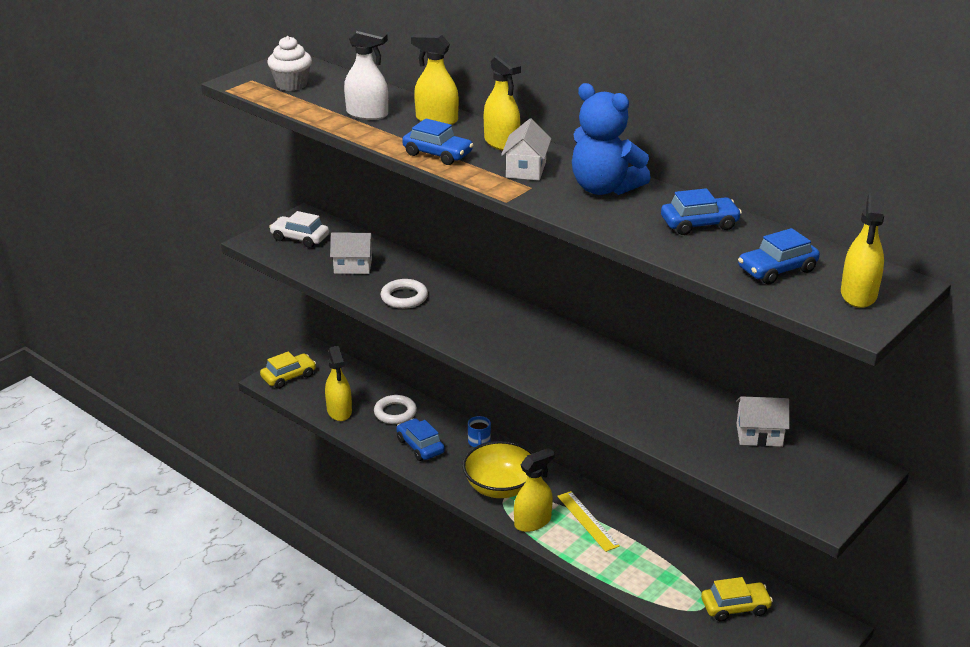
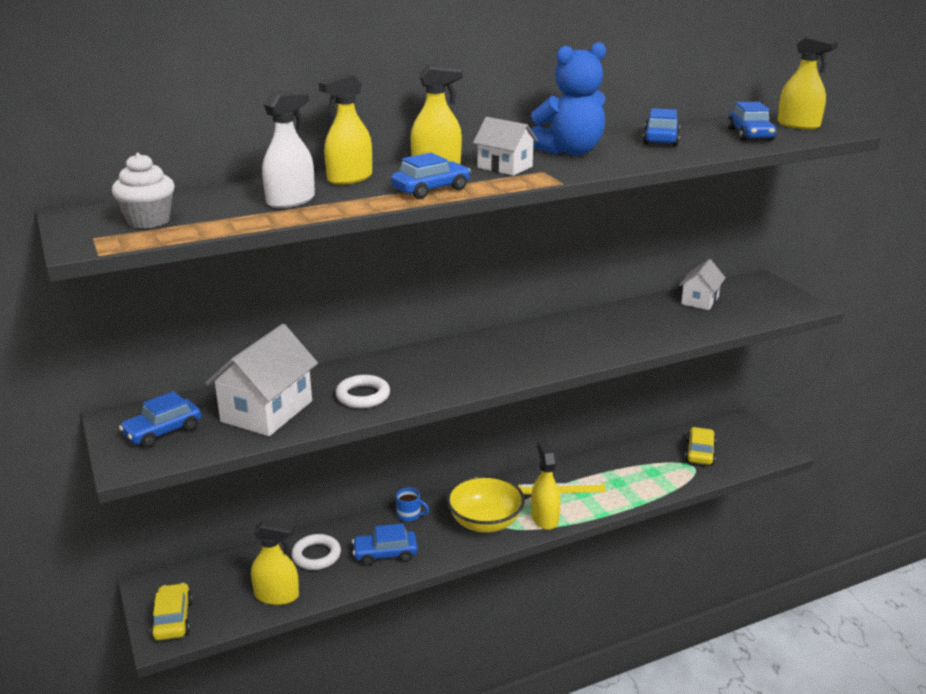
camera: 65 degrees left, 5 degrees down
white car [269,211,329,248] -> blue car [119,391,201,448]
white house [330,232,374,274] -> white house [206,324,318,436], size x1.70

